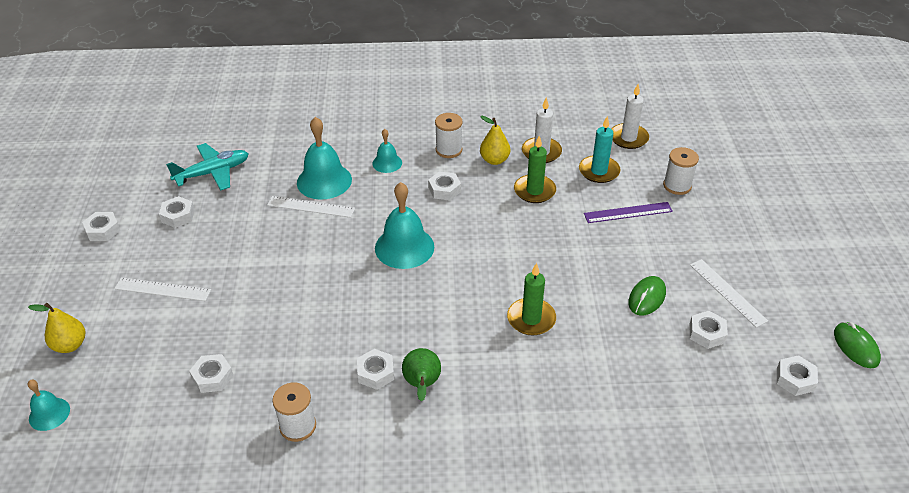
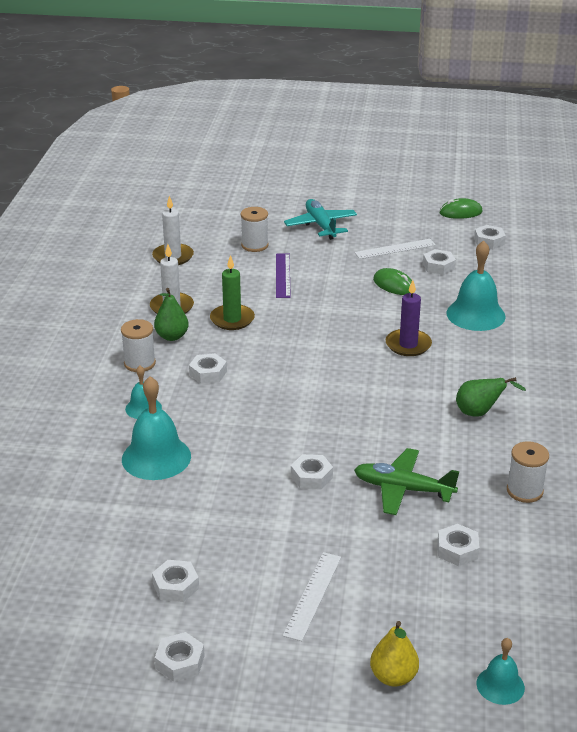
camera: 80 degrees left, 10 degrees down
turquoise plane [166,143,249,191] -> turquoise plane moved to [284,199,357,240]
white ruler [267,196,355,218] -> none
white nut [357,349,394,390] -> white nut moved to [291,454,333,490]
turquoise bell [375,182,434,269] -> turquoise bell moved to [446,240,506,331]
yellow pear [480,116,510,165] -> green pear [154,288,189,341]
green candle [507,263,556,336] -> purple candle [386,280,432,356]
turquoise candle [579,116,620,183] -> none
none -> green plane [354,448,459,515]

